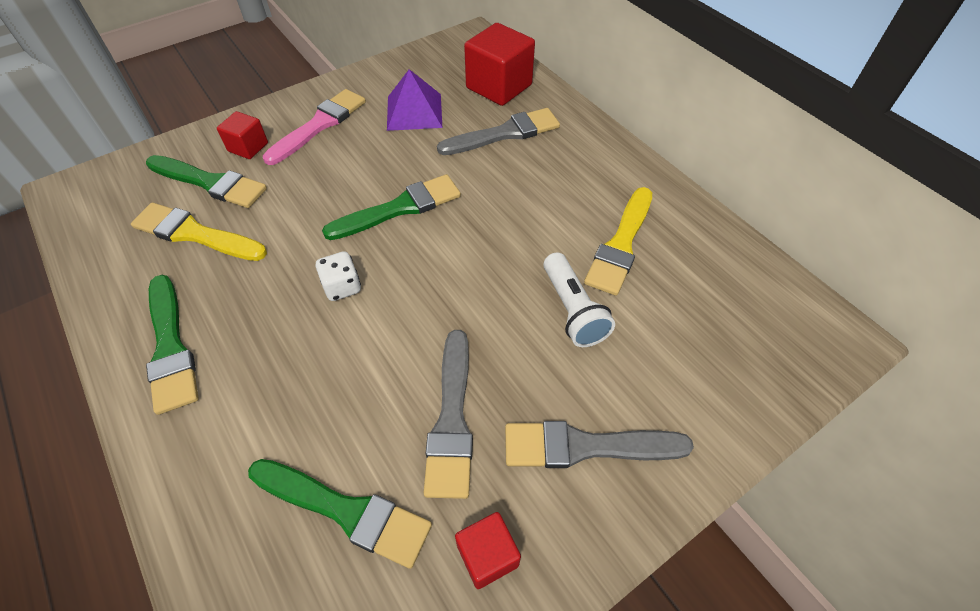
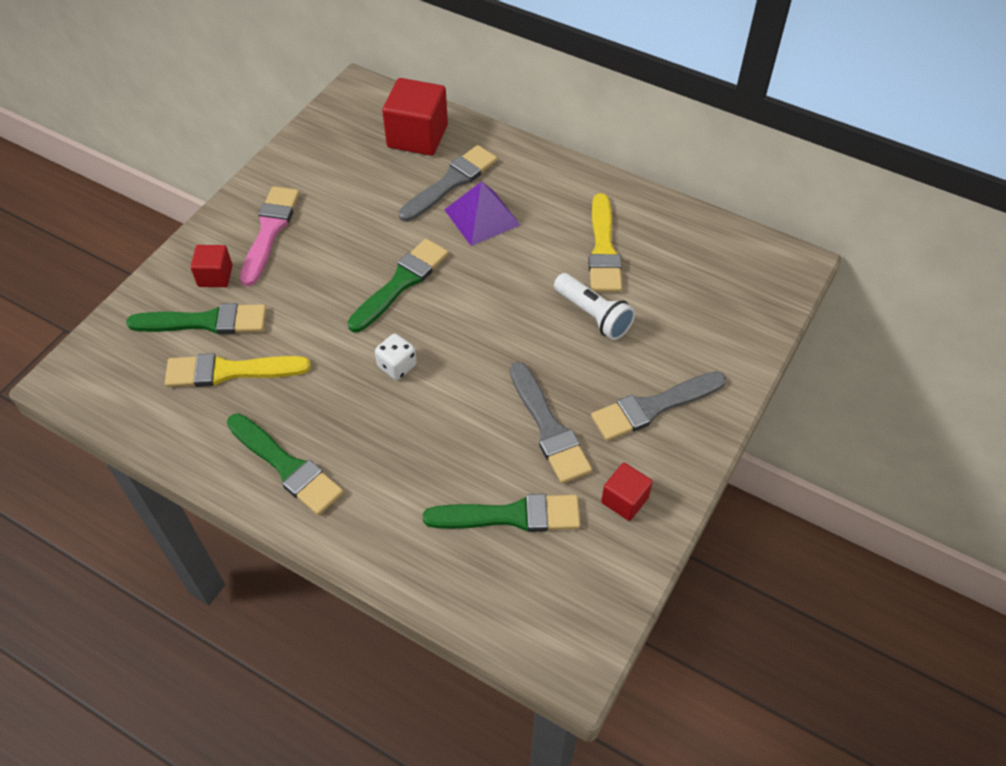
camera: 25 degrees left, 0 degrees up
purple pyramid [387,69,442,131] -> purple pyramid moved to [444,181,520,246]

